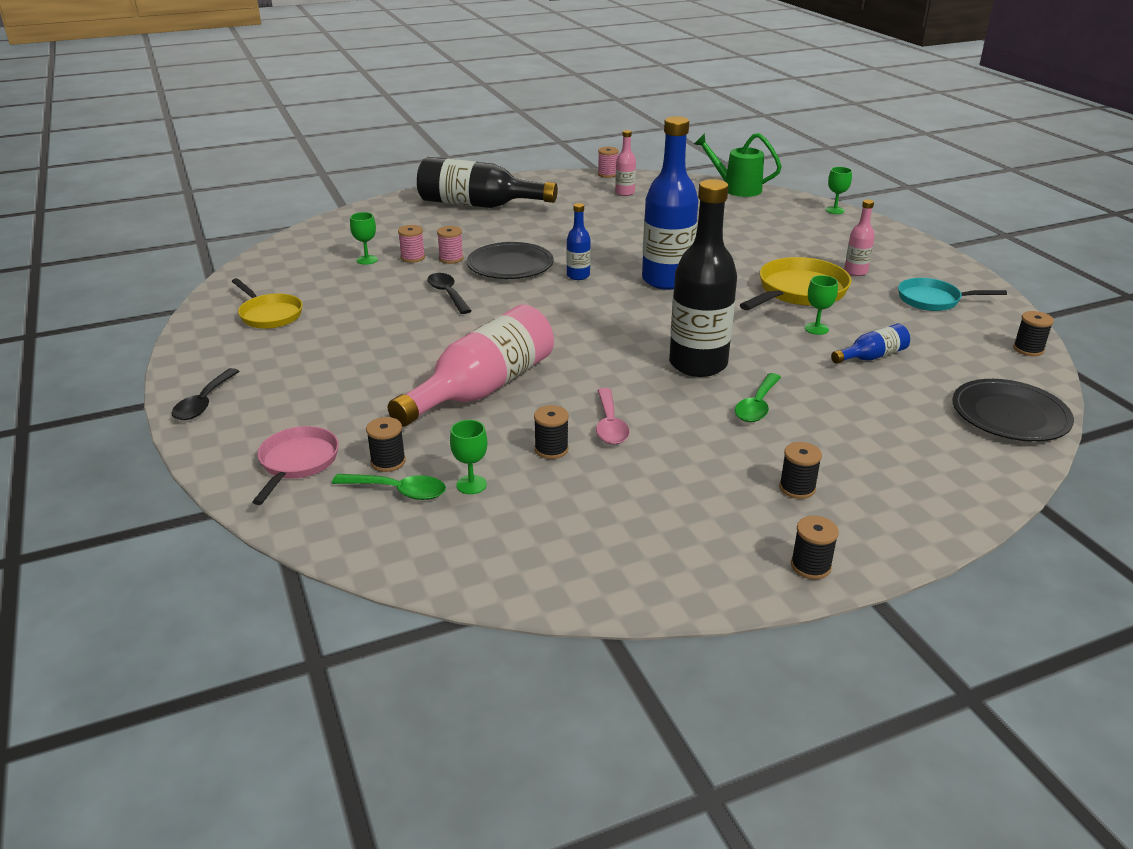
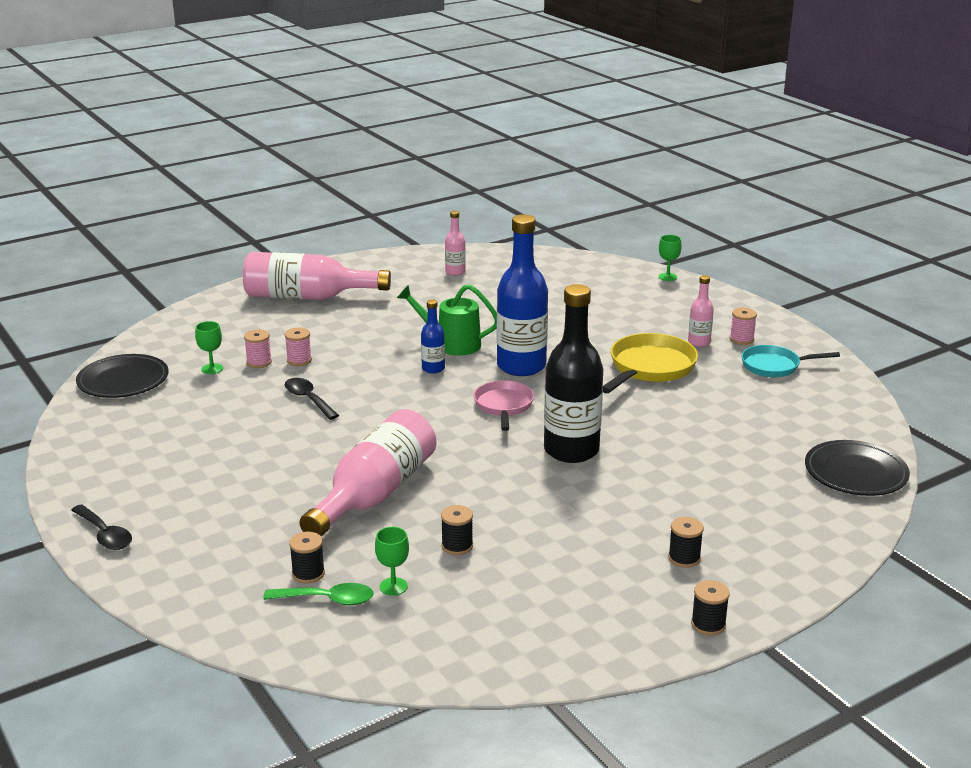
camera: 10 degrees left, 5 degrees down
black spoon [172,368,240,420] -> black spoon turned 45 degrees counterclockwise [71,505,132,550]
yellow pan [232,278,303,329] -> none
pink pan [253,426,339,505] -> pink pan moved to [473,380,534,431]
black bottle [417,157,558,208] -> pink bottle [243,252,391,300]
black plate [467,242,553,279] -> black plate moved to [76,354,169,398]
pink spoon [596,388,629,445] -> none
pink spool [598,147,619,178] -> pink spool moved to [730,308,757,345]
green watering can [694,133,782,197] -> green watering can moved to [397,284,497,356]
green spoon [735,373,781,422] -> none
green goblet [805,275,838,335] -> none
blue bottle [831,324,910,364] -> none
black spool [1013,311,1054,356] -> none

